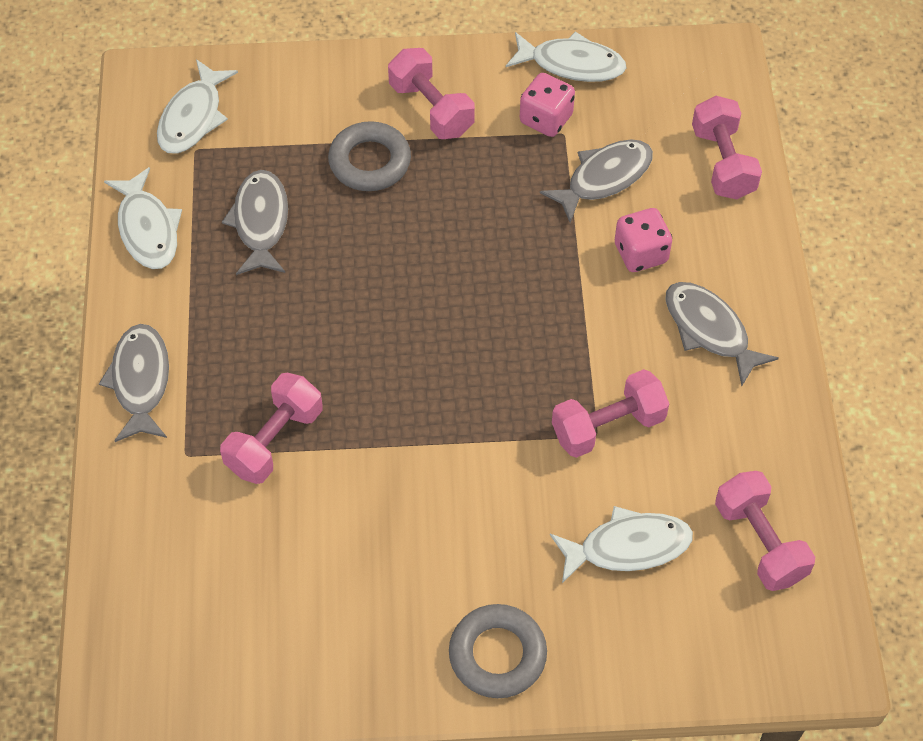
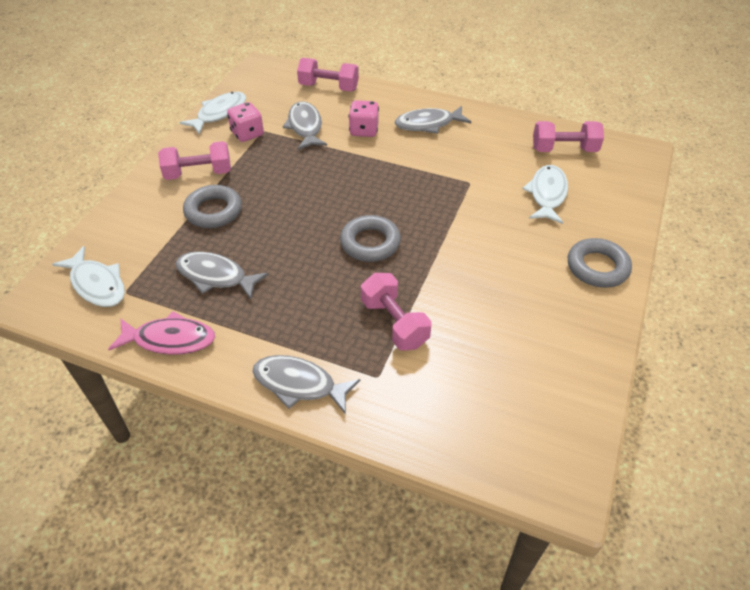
camera: 65 degrees left, 10 degrees down
white fish [104,167,182,269] -> pink fish [108,311,215,355]
pink dumbbell [552,369,669,458] -> none
none -> grey ring [340,215,401,262]

